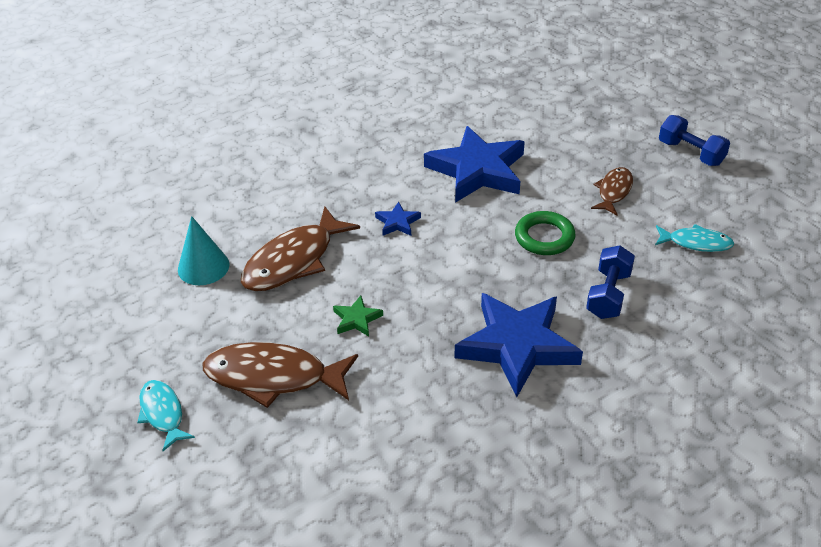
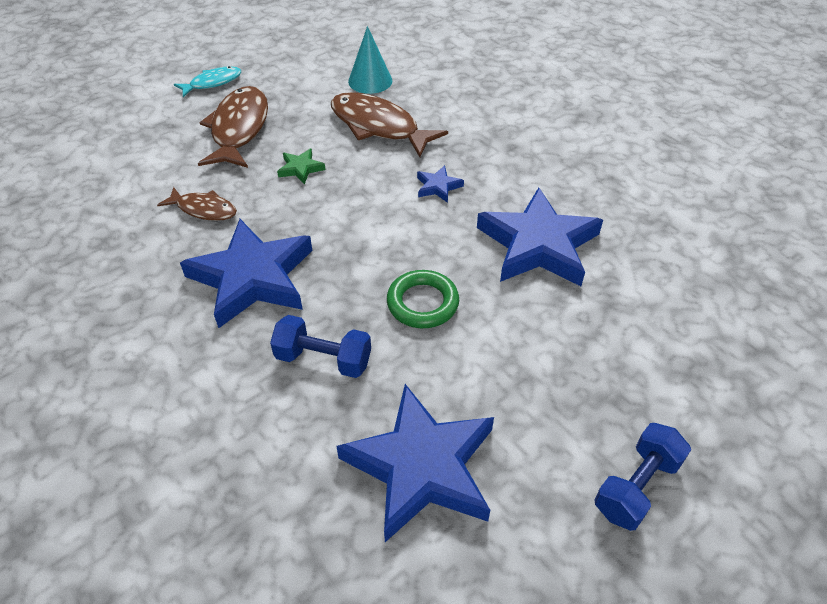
camera: 85 degrees right, 5 degrees up
brown fish [591,167,633,215] -> brown fish moved to [157,187,237,221]
turquoise fish [655,224,734,252] -> blue star [336,384,494,542]

